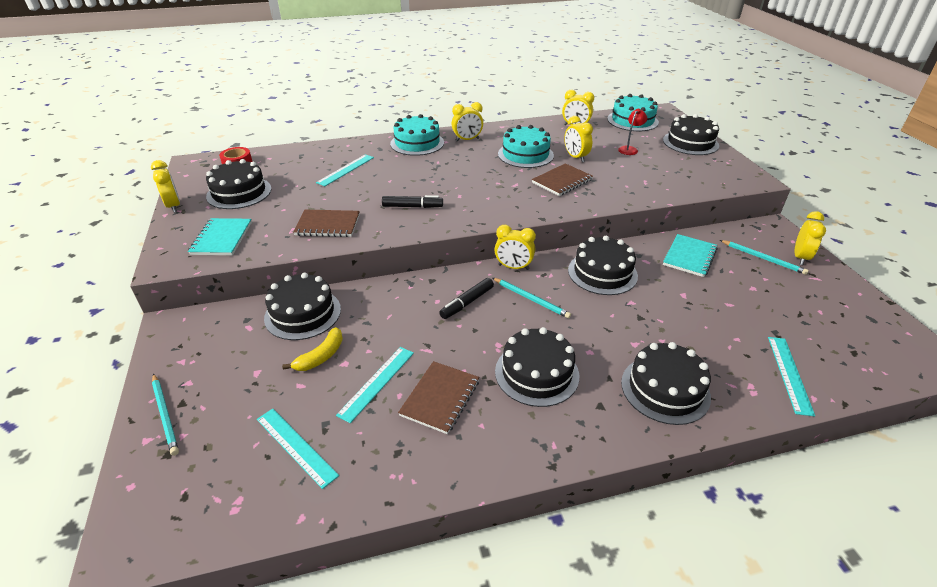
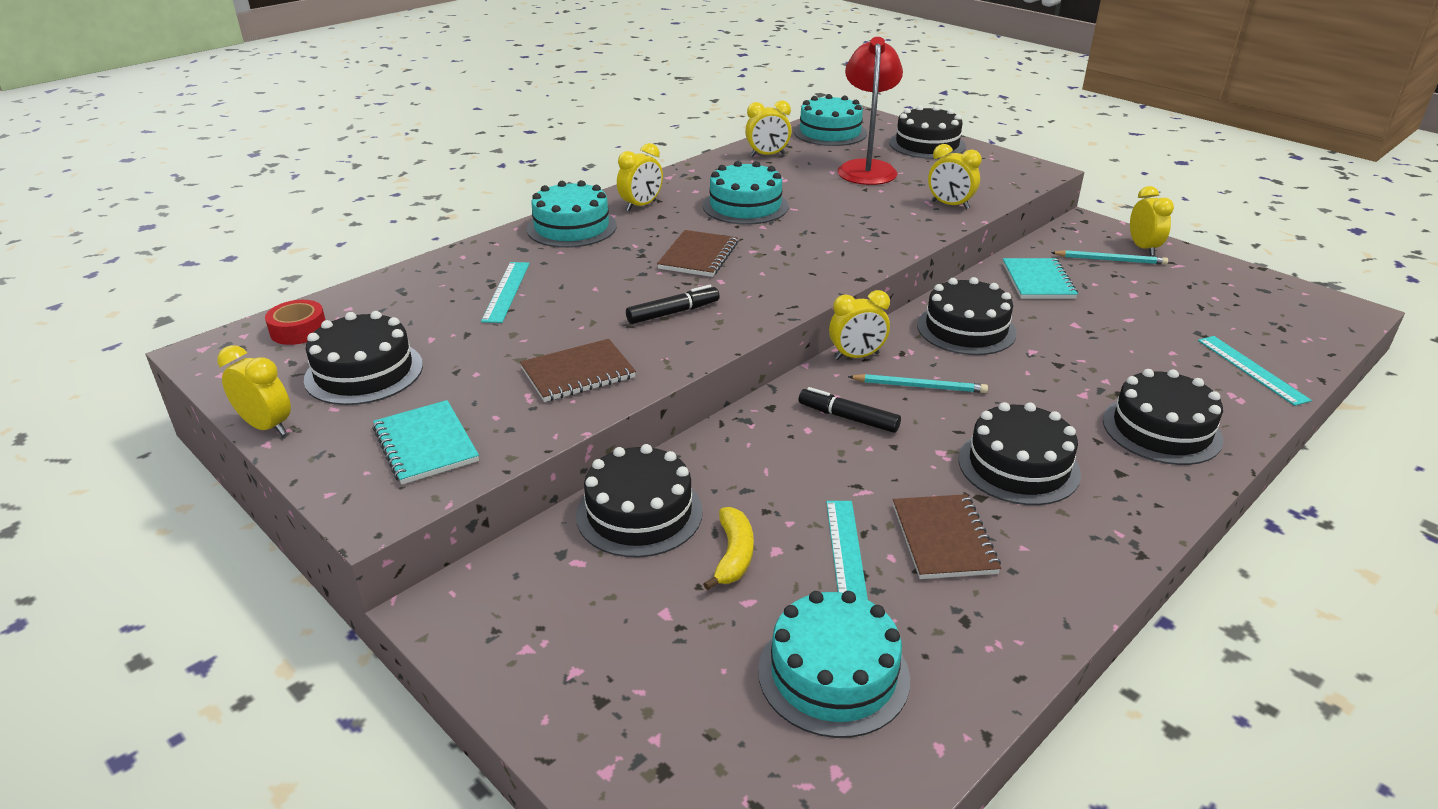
camera: 30 degrees left, 5 degrees down
turquoise pencil [152,374,179,456] -> none
turquoise ruler [257,409,339,489] -> turquoise cake [758,591,910,738]
black marker [439,278,494,319] -> black marker turned 105 degrees clockwise [799,387,901,433]
brown notebook [532,163,593,196] -> brown notebook moved to [657,230,738,277]
yellow clock [564,116,593,162] -> yellow clock moved to [928,144,982,209]
red lamp [618,108,647,155] -> red lamp [837,37,903,185], size x2.12

